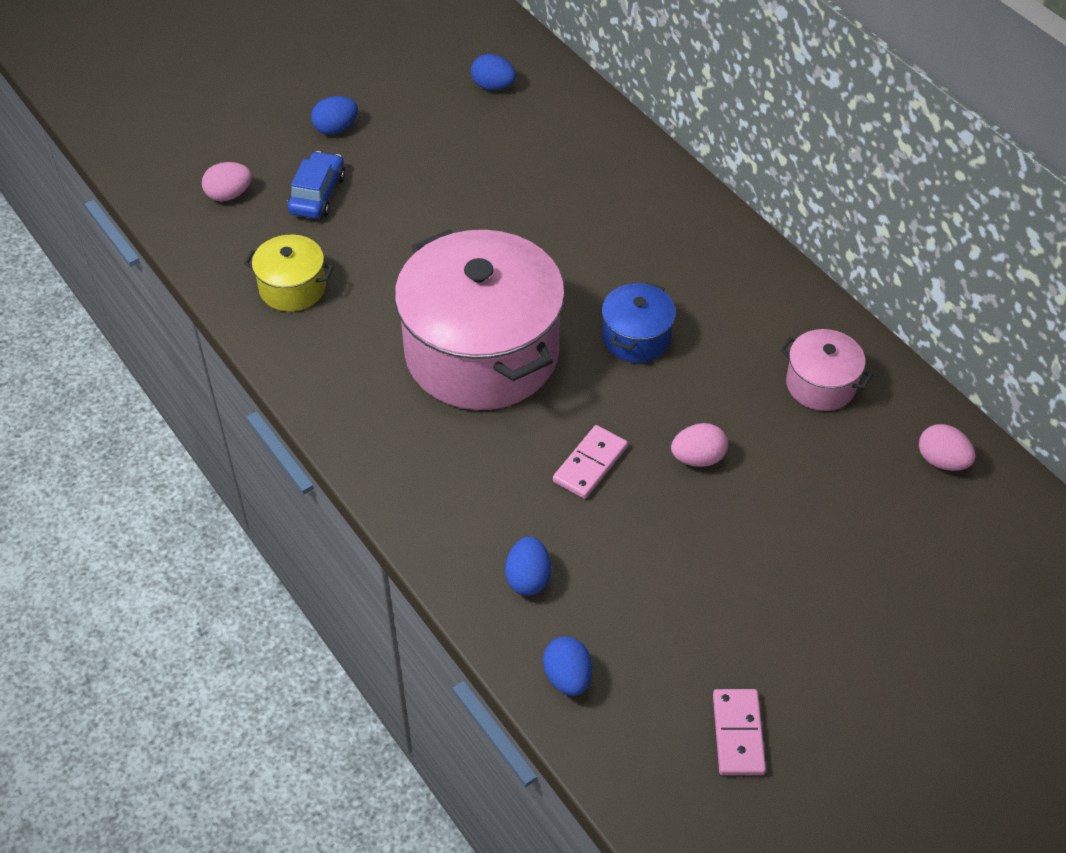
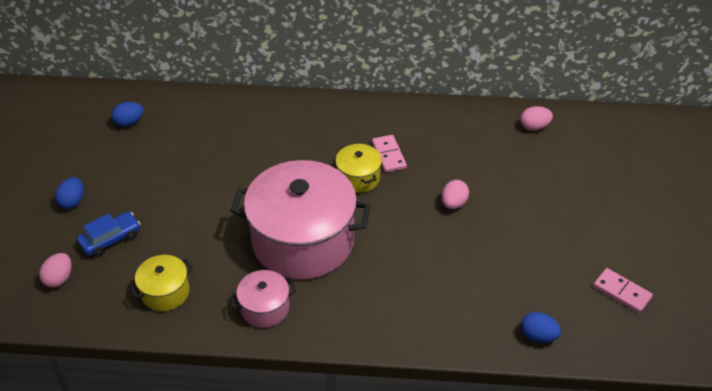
camera: 50 degrees left, 5 degrees down
blue car [287,151,345,219] -> blue car turned 90 degrees clockwise [77,212,140,257]
blue egg [505,536,551,595] -> none
pink domino [553,425,628,499] -> pink domino moved to [372,135,407,172]
blue pot [602,282,676,363] -> yellow pot [336,143,382,193]
pink pot [780,329,873,411] -> pink pot moved to [230,270,296,328]

